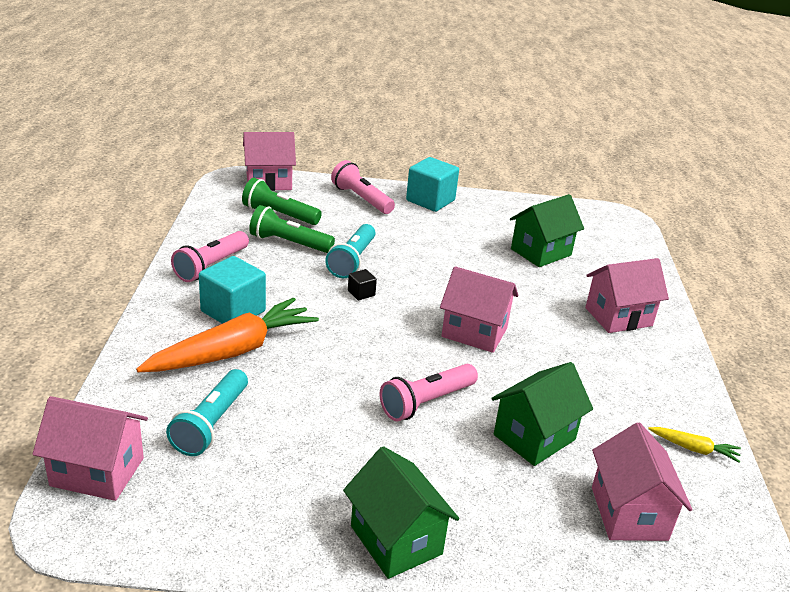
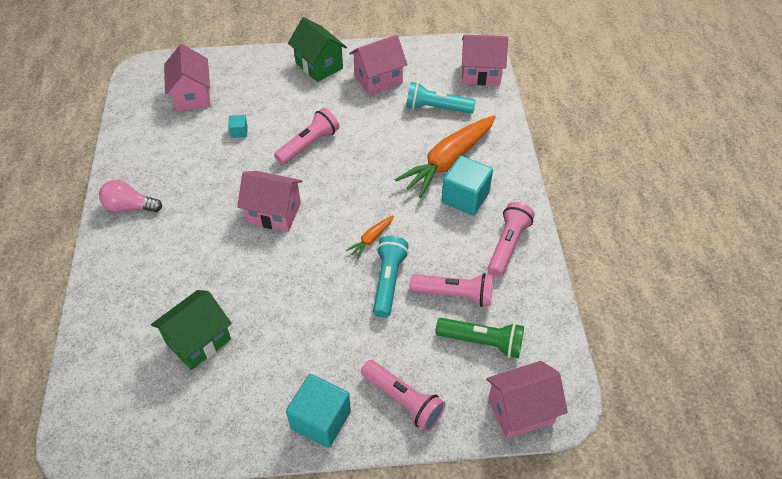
camera: 175 degrees right, 20 degrees up
turquoise flashlight [166,369,248,456] -> turquoise flashlight turned 90 degrees counterclockwise [406,82,476,113]
green flashlight [249,205,335,253] -> pink flashlight [410,273,493,307]
black cube [348,269,377,300] -> orange carrot [346,215,394,259]
green house [491,362,593,466] -> turquoise cube [228,115,248,138]
pink house [585,258,669,333] -> pink house moved to [349,35,407,95]
yellow carrot [648,427,741,463] -> none
none -> pink light bulb [99,180,162,212]

